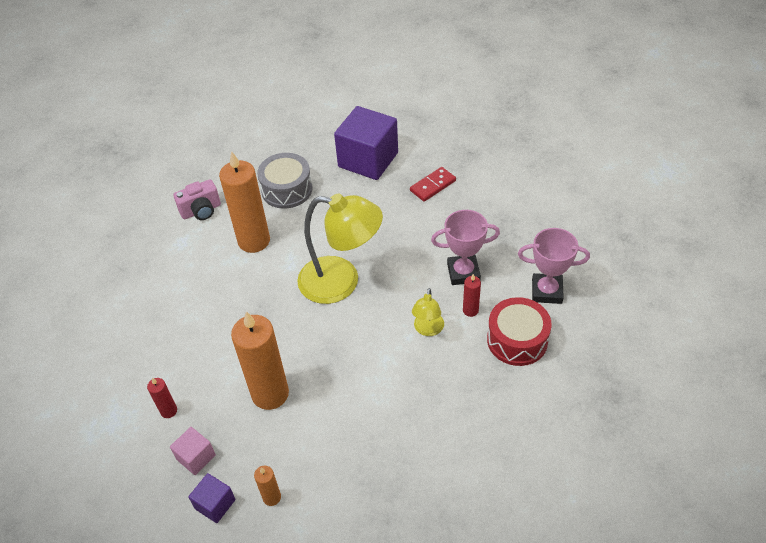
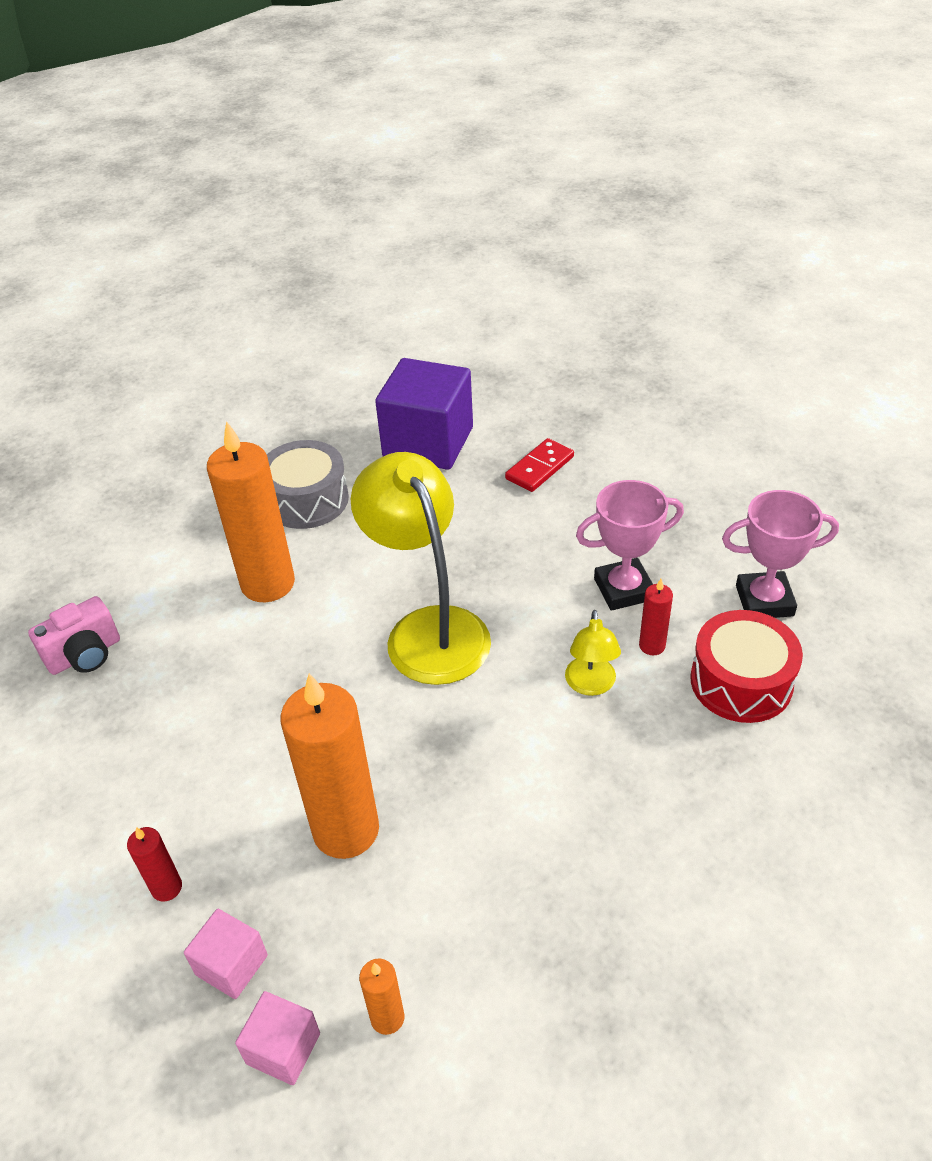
camera: 10 degrees left, 5 degrees down
pink camera [173,179,221,220] -> pink camera moved to [28,596,120,675]
purple cube [188,473,235,523] -> pink cube [235,991,320,1085]
yellow lamp [297,193,383,304] -> yellow lamp turned 120 degrees counterclockwise [351,452,491,685]

